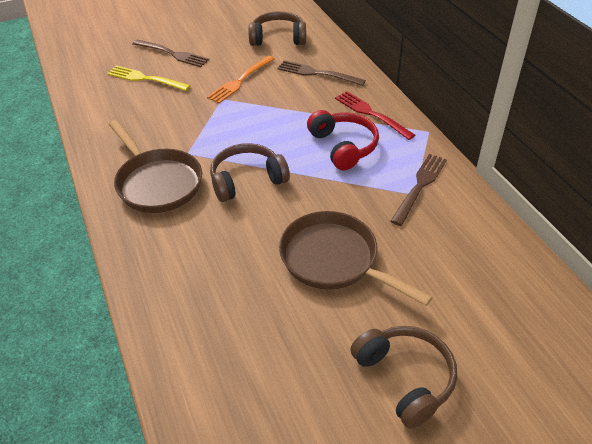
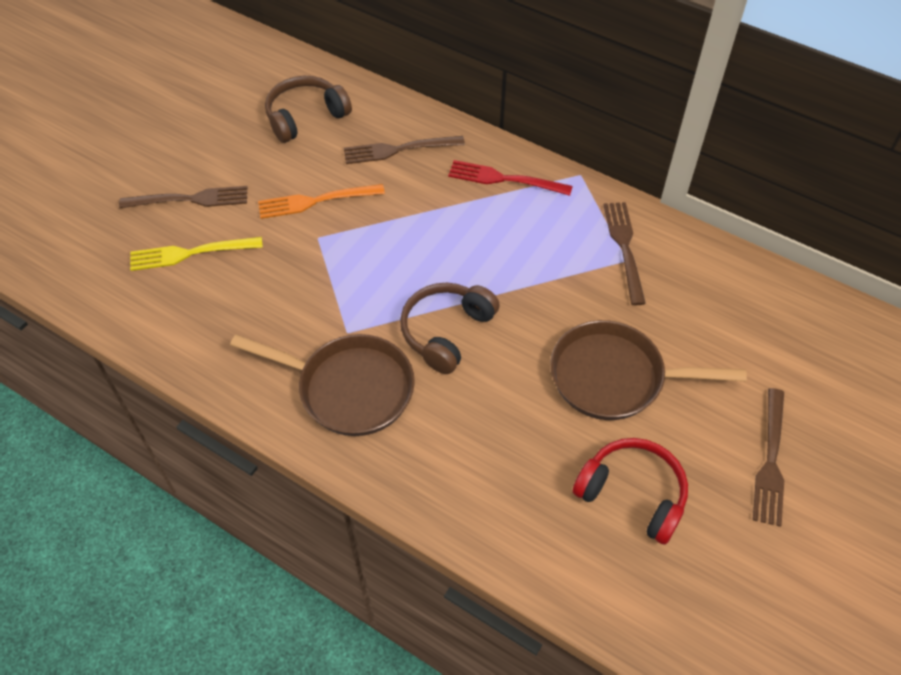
camera: 35 degrees left, 10 degrees up
orange fork [207,56,274,103] -> orange fork turned 75 degrees clockwise [258,184,385,219]
red headphones [307,110,379,170] -> red headphones moved to [573,438,688,545]
brown headphones [351,326,457,429] -> brown fork [753,388,784,527]

